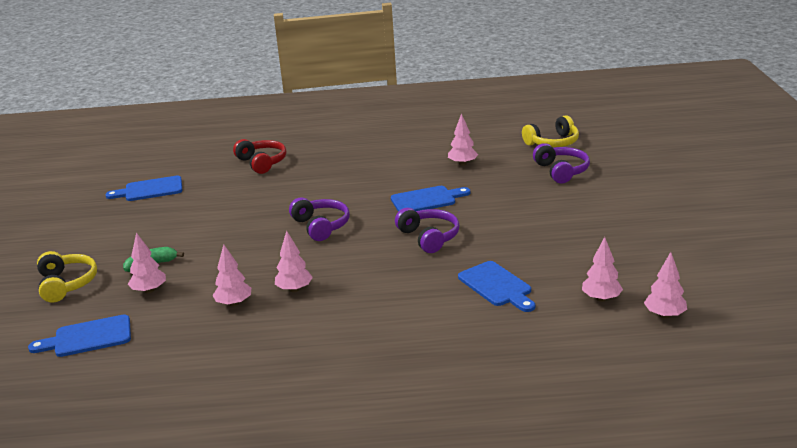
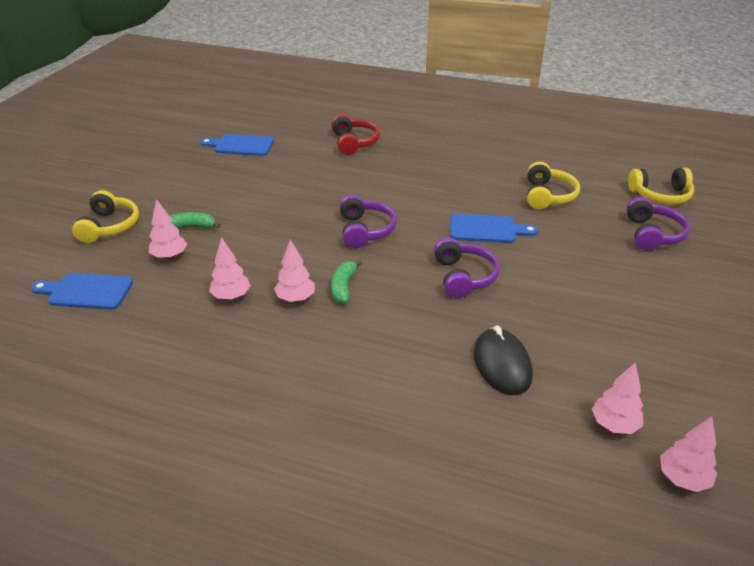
camera: 20 degrees right, 10 degrees up
pink tree [448,113,478,166] -> yellow headphones [527,162,580,209]
blue cutting board [458,261,535,312] -> black mouse [474,326,533,395]
none -> green banana [331,259,362,304]

